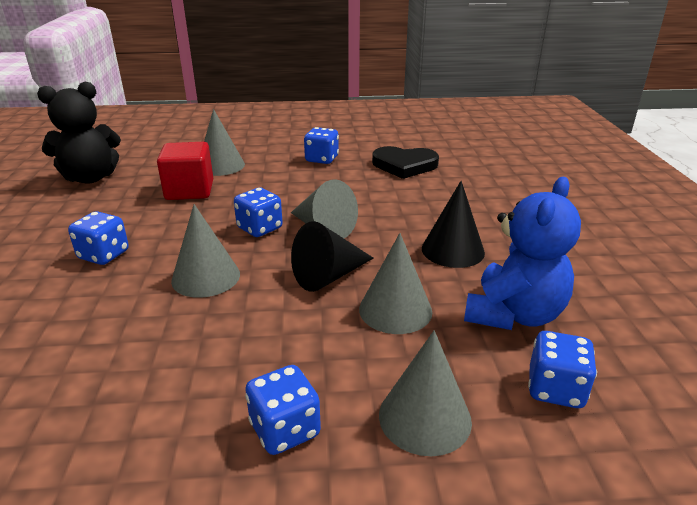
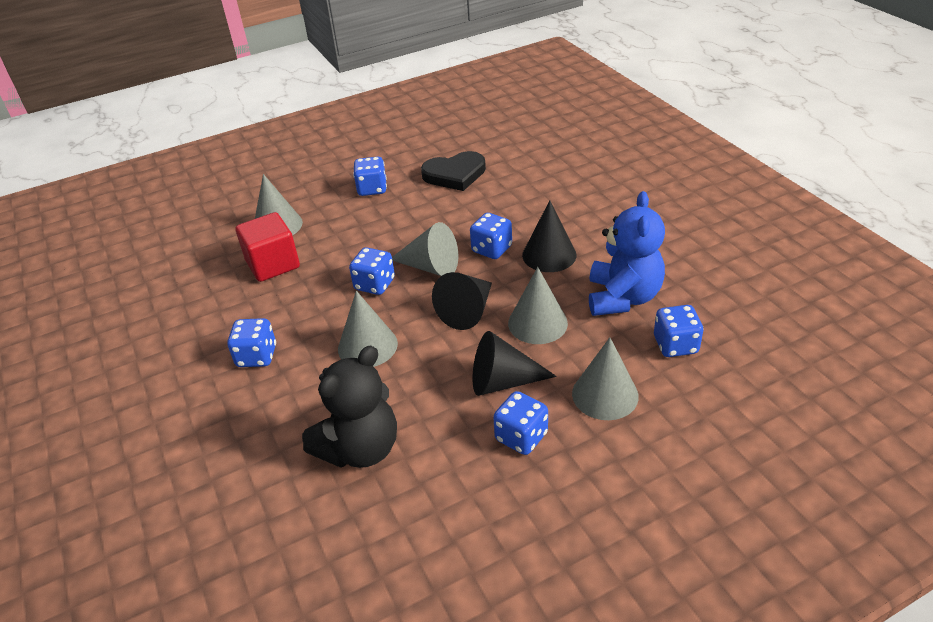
camera: 20 degrees left, 10 degrees up
black teddy bear [37,82,121,184] -> black teddy bear moved to [302,346,397,468]
none -> blue dice [470,213,512,259]
none -> black cone [473,331,557,396]

